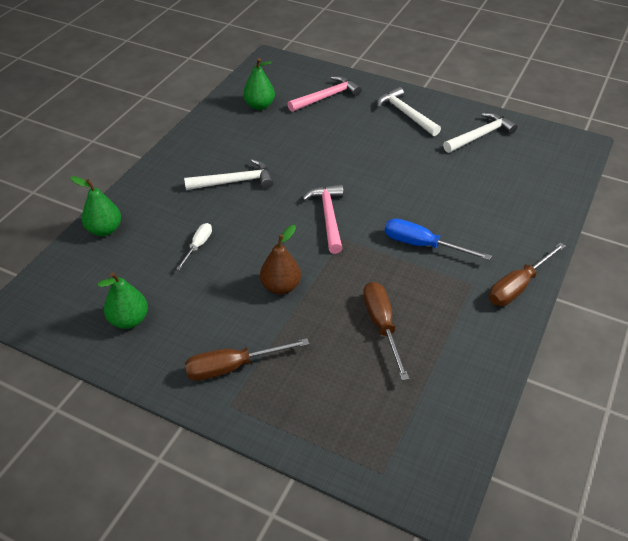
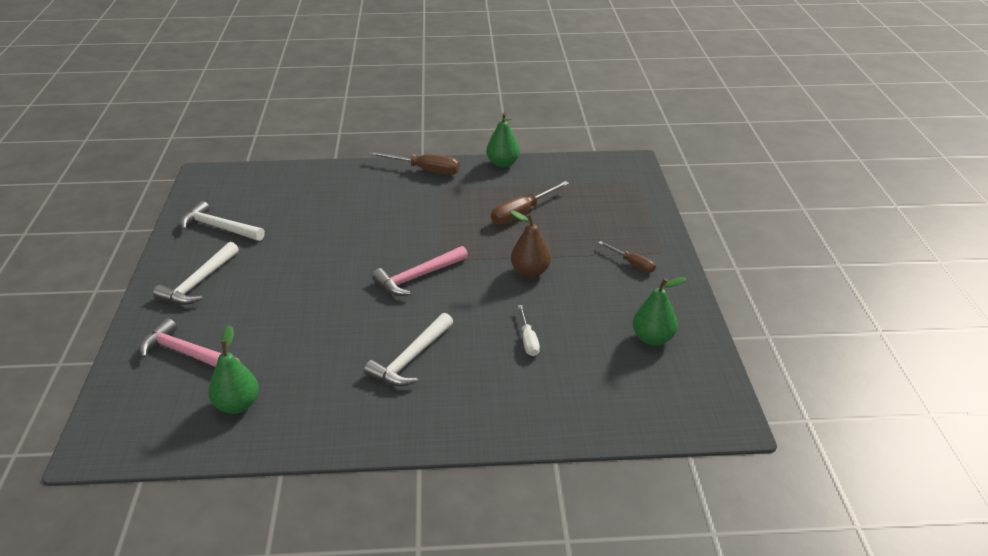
camera: 120 degrees left, 10 degrees down
green pear [70,176,121,236] -> green pear moved to [486,112,520,168]
white screwdriver [176,223,212,270] -> white screwdriver turned 90 degrees counterclockwise [518,305,540,356]
white hammer [184,159,273,190] -> white hammer turned 105 degrees counterclockwise [364,313,453,386]
brown screwdriver [185,338,309,381] -> brown screwdriver [598,241,656,273], size x0.61
blue screwdriver [385,218,492,260] -> none

